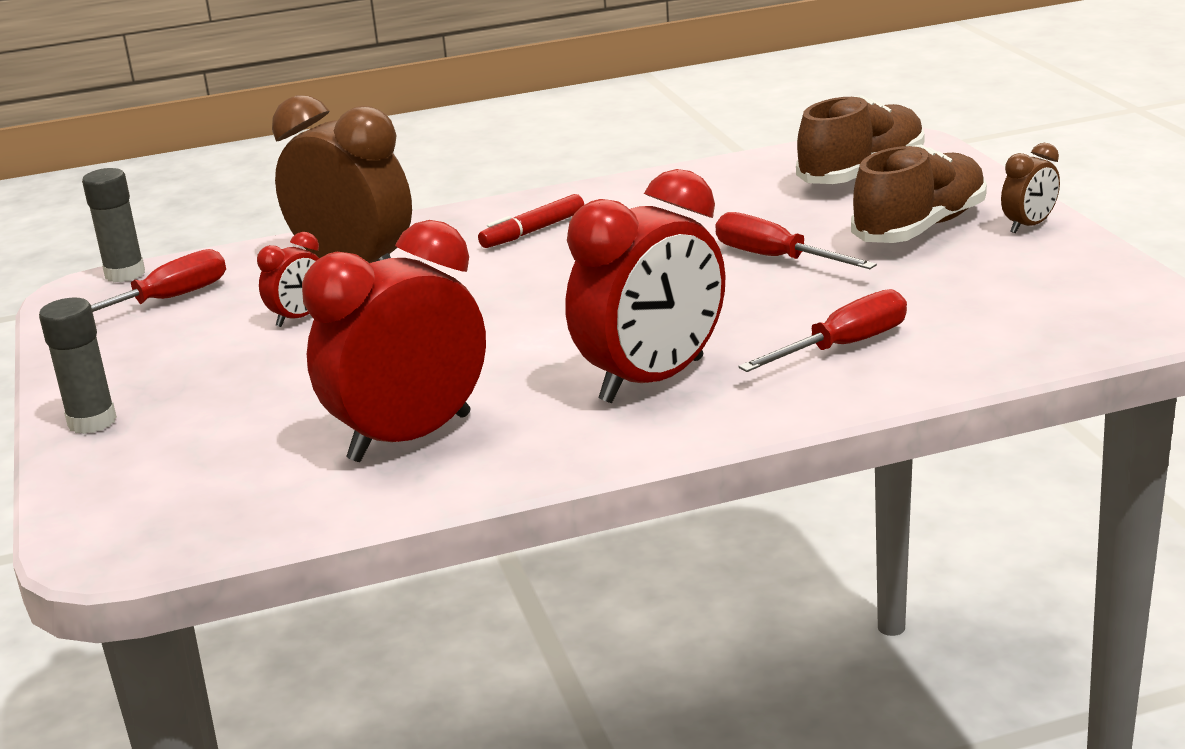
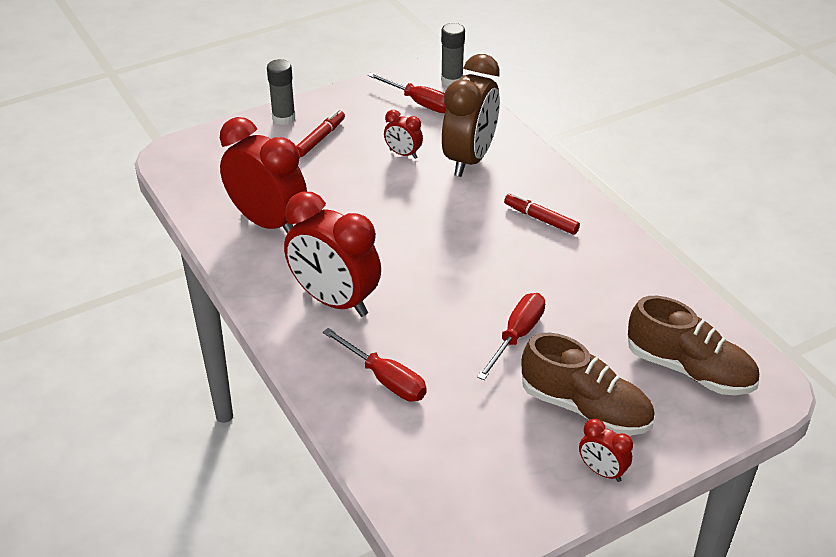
camera: 75 degrees right, 15 degrees up
brown clock [1001,143,1060,233] -> red clock [579,419,633,482]
none -> red marker [296,110,345,157]

